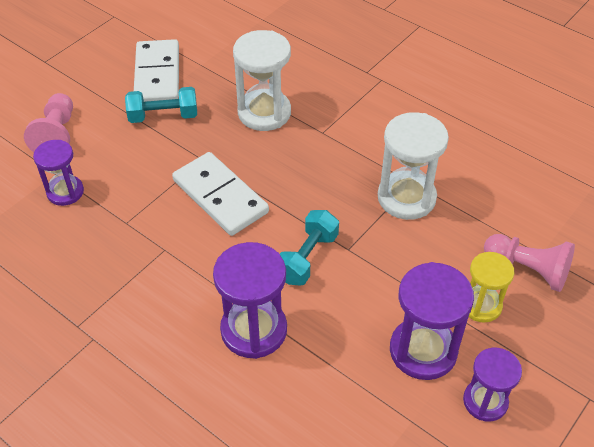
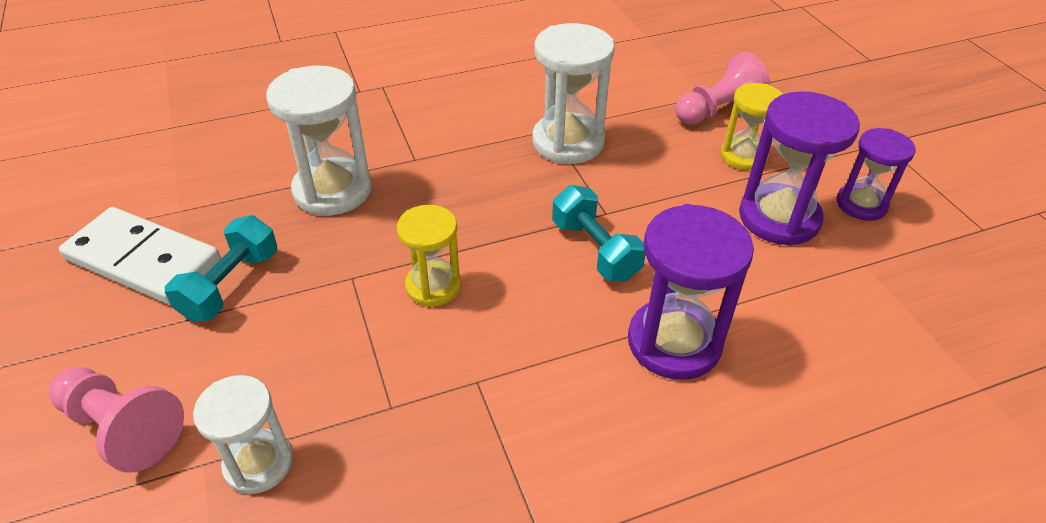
camera: 60 degrees left, 5 degrees down
purple hourglass [33,140,84,206] -> white hourglass [193,375,293,494]
white domino [172,152,269,236] -> yellow hourglass [397,205,461,307]

